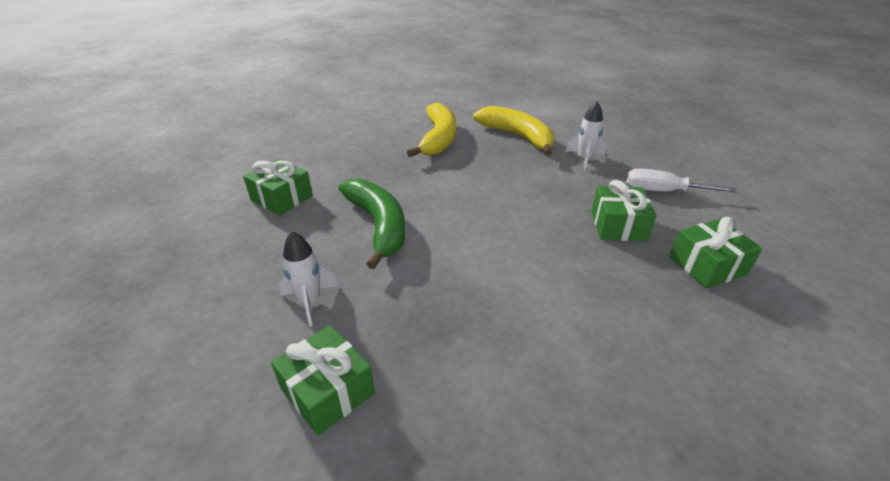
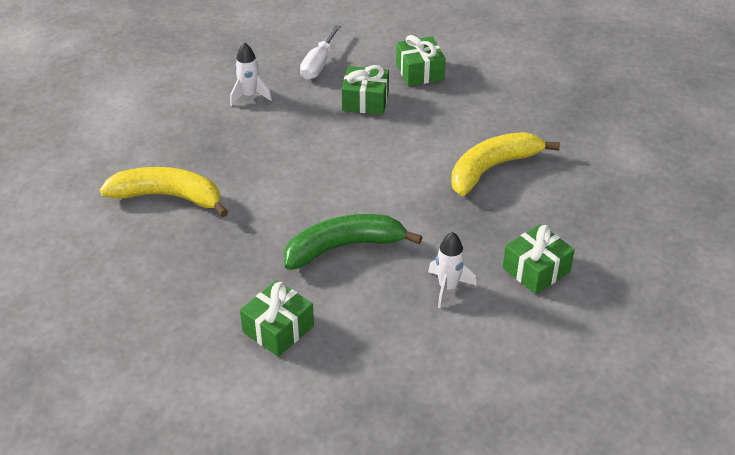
camera: 85 degrees left, 5 degrees up
yellow banana [473,106,554,156] -> yellow banana moved to [451,132,560,196]

